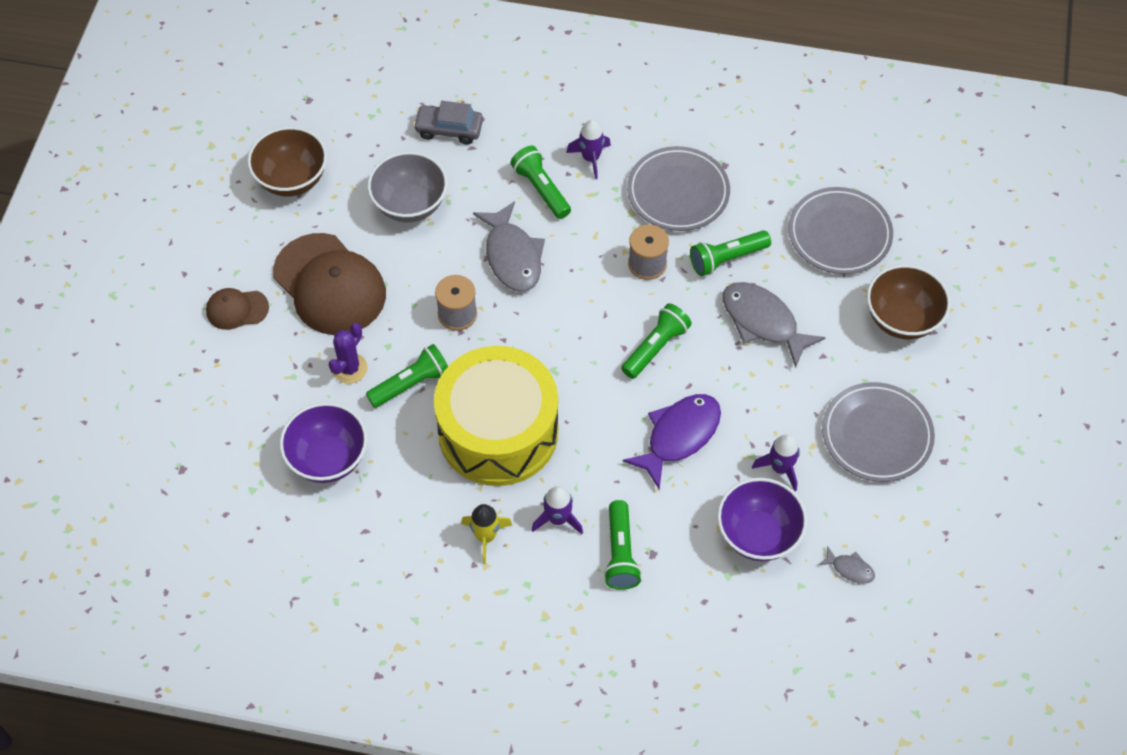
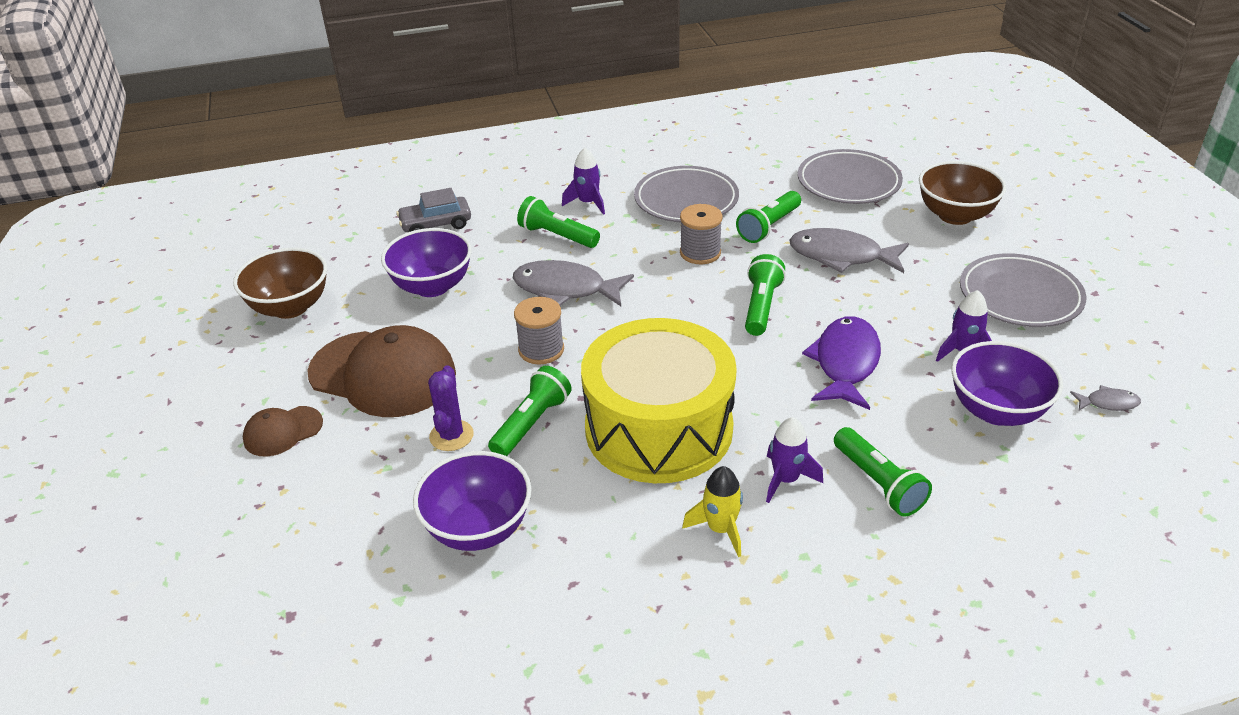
camera: 25 degrees left, 20 degrees down
grey bowl [367,152,448,222] -> purple bowl [381,228,472,297]
grey fish [473,201,545,292] -> grey fish turned 150 degrees clockwise [513,260,634,306]

